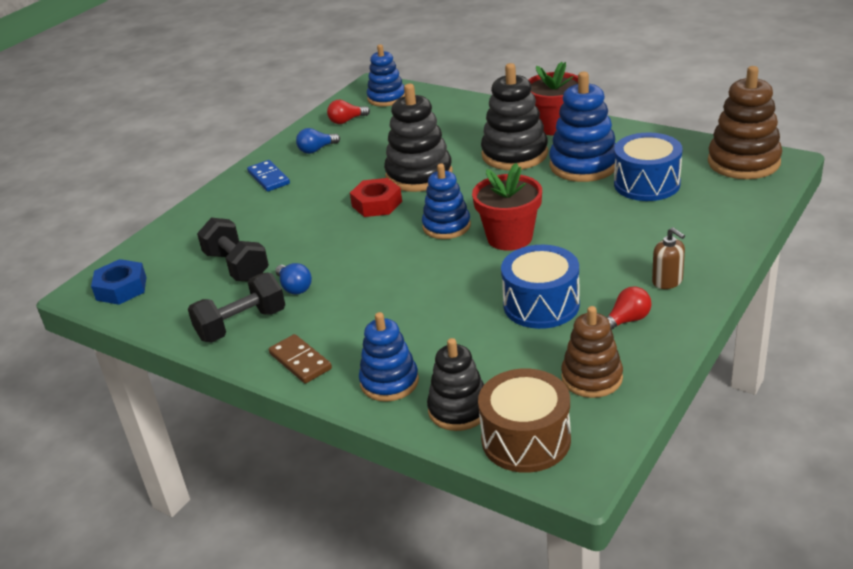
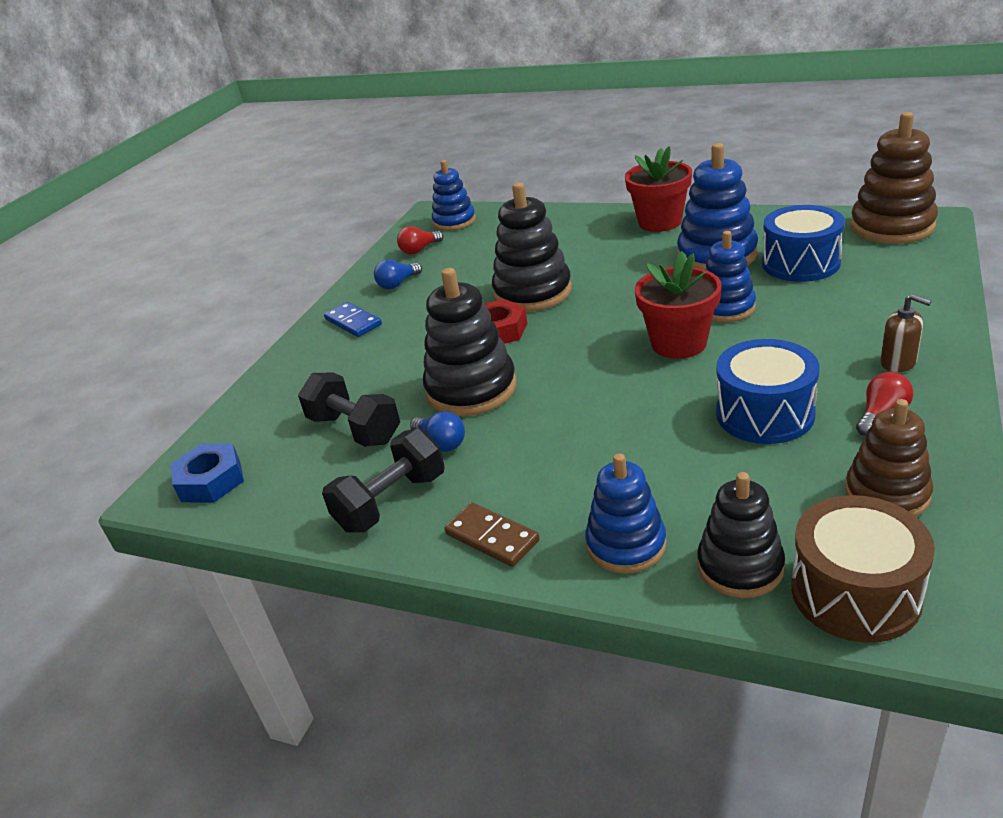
camera: 10 degrees left, 0 degrees up
blue stacking toy [422,164,471,239] -> blue stacking toy moved to [705,231,756,322]
black stacking toy [481,63,548,170] -> black stacking toy moved to [423,268,517,416]

